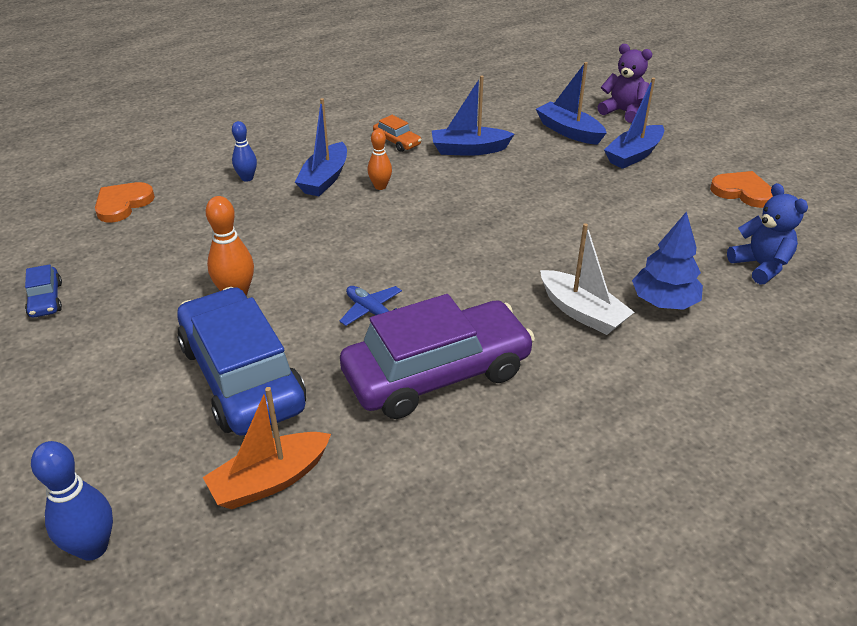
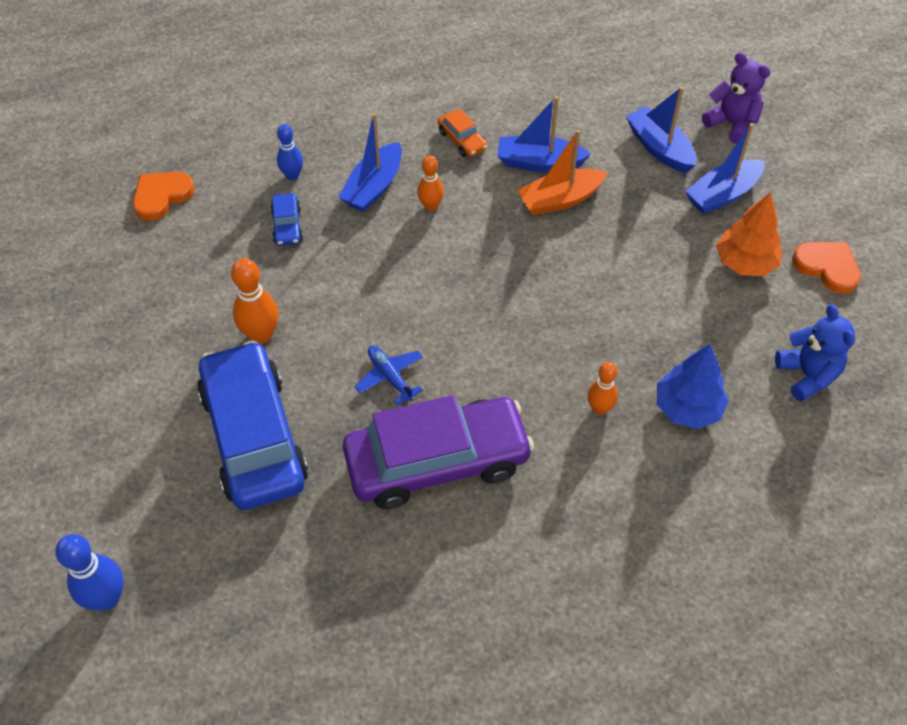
camera: 10 degrees right, 15 degrees up
blue car [25,264,62,318] -> blue car moved to [270,193,303,246]
orange boat [203,387,331,509] -> orange boat moved to [517,130,608,216]
white boat [540,223,634,335] -> orange bowling pin [587,362,618,415]
none -> orange tree [716,192,782,276]

